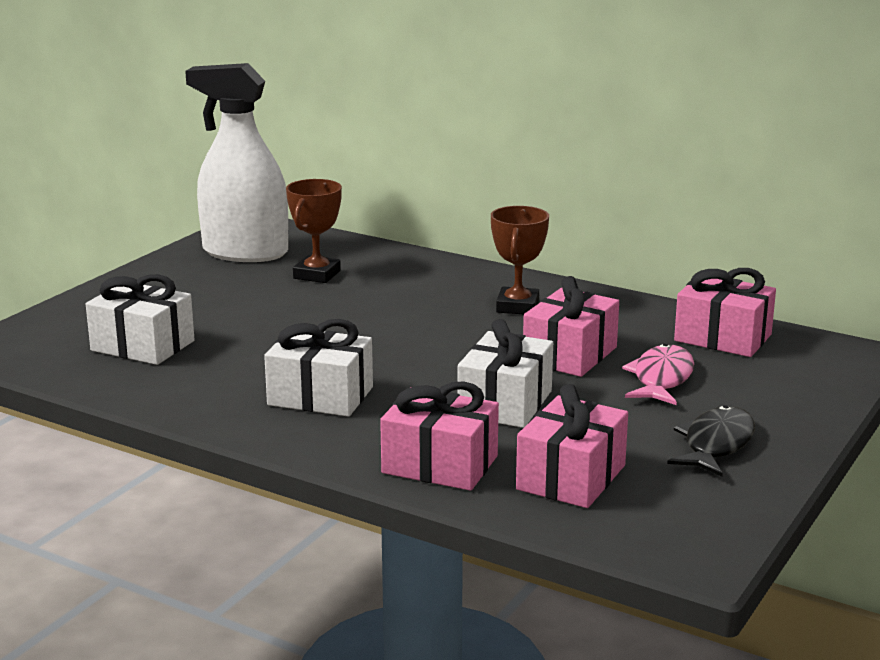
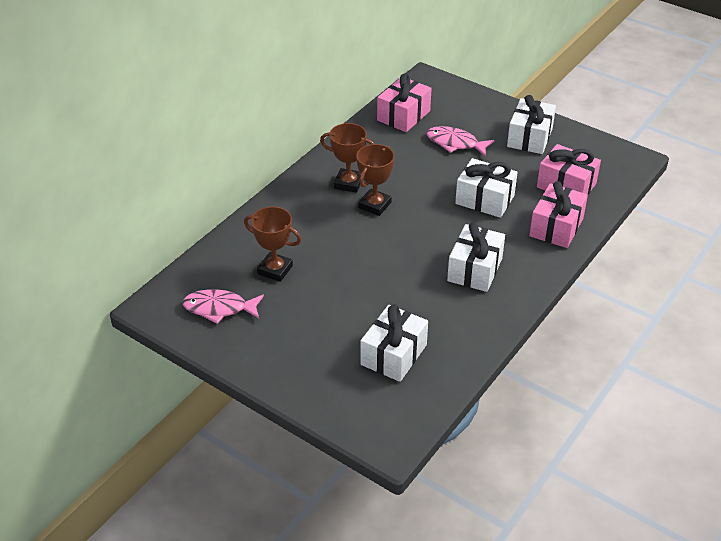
camera: 85 degrees left, 20 degrees up
white spray bottle [185,63,288,262] -> pink fish [183,289,264,324]
pink gift [523,276,619,377] -> none
black fish [667,405,755,477] -> white gift [507,95,556,154]
none -> brown trophy [356,144,395,216]

